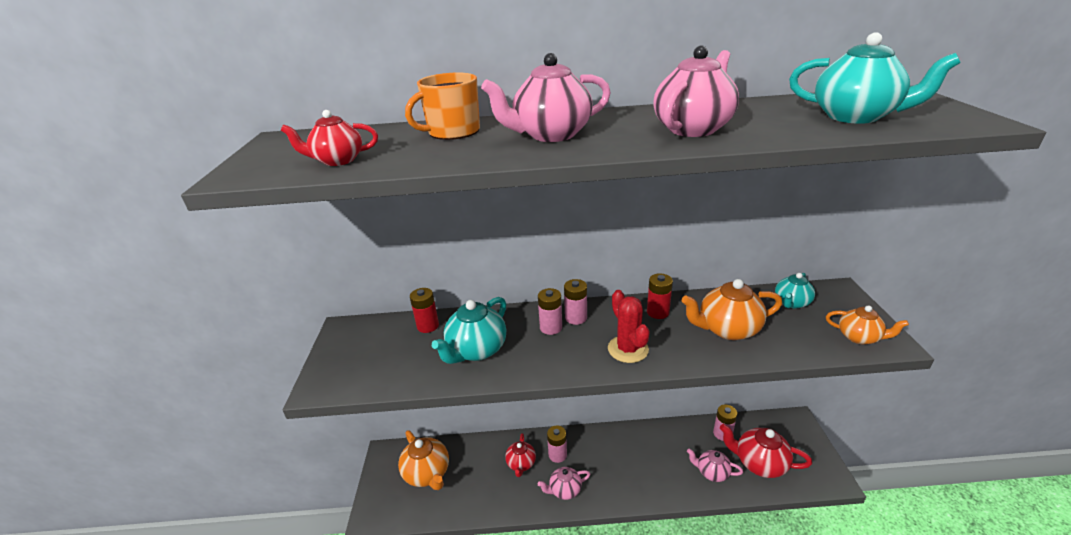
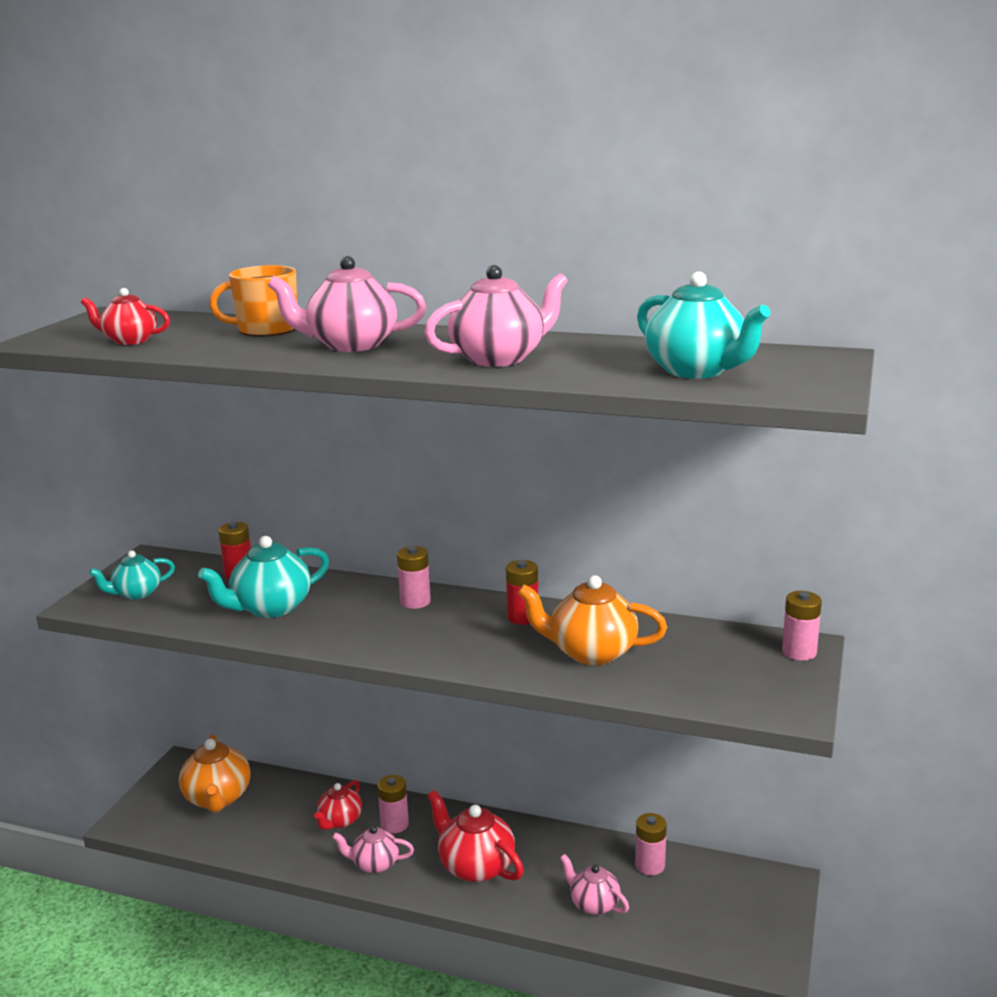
camera: 20 degrees right, 10 degrees down
pink battery [538,288,562,335] -> pink battery moved to [782,591,822,661]
red cactus [608,290,650,363] -> none
red teapot [720,424,812,478] -> red teapot moved to [427,790,524,882]
turquoise teapot [775,273,815,308] -> turquoise teapot moved to [89,550,175,600]
orange teapot [826,305,909,344] -> none

